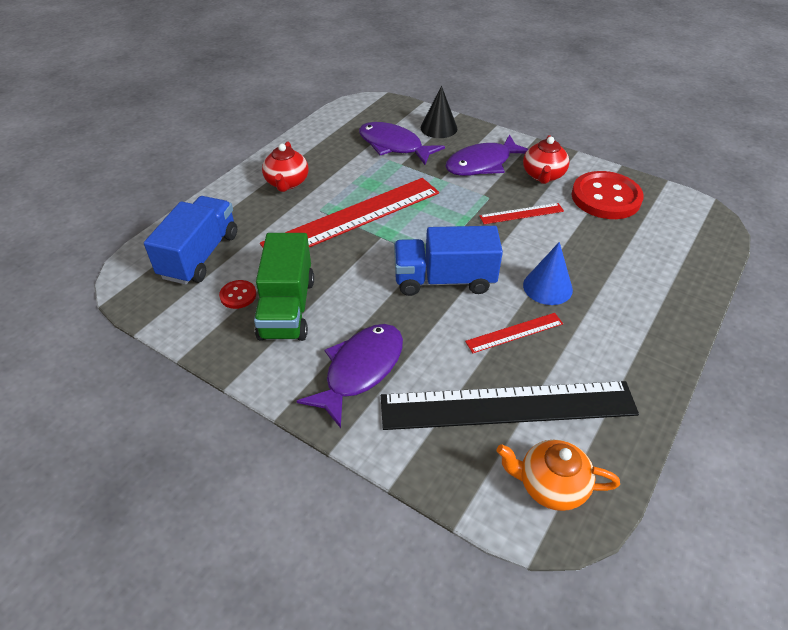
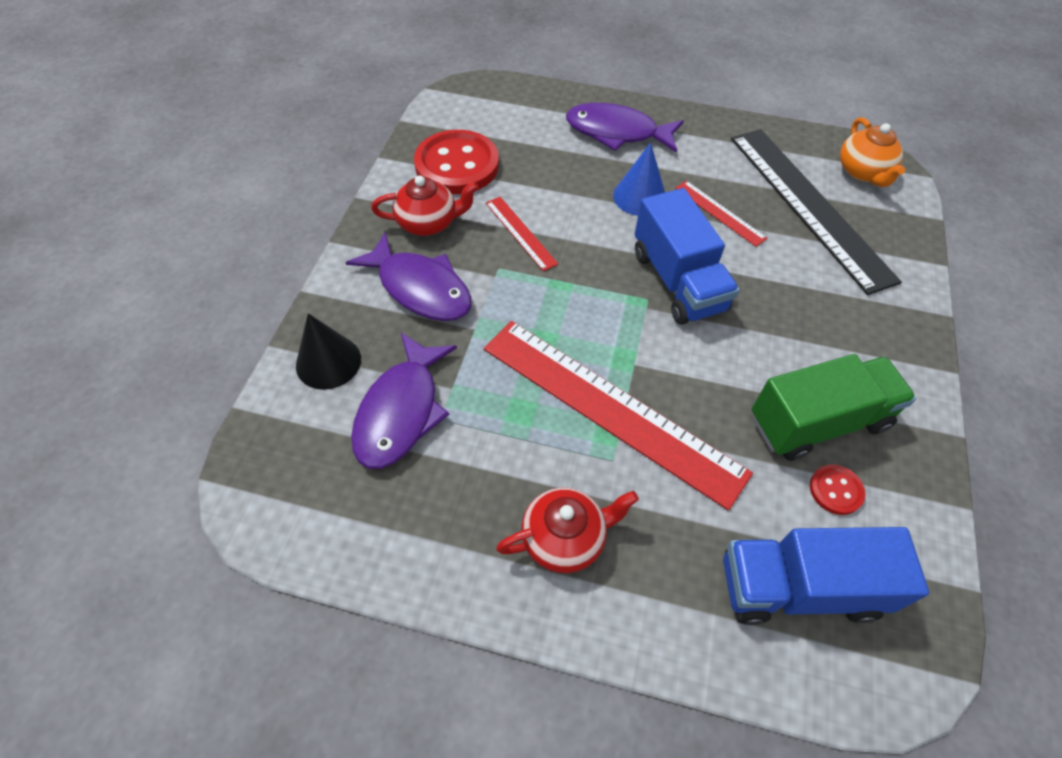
camera: 110 degrees left, 10 degrees up
purple fish [297,324,403,428] -> purple fish moved to [566,103,684,153]

